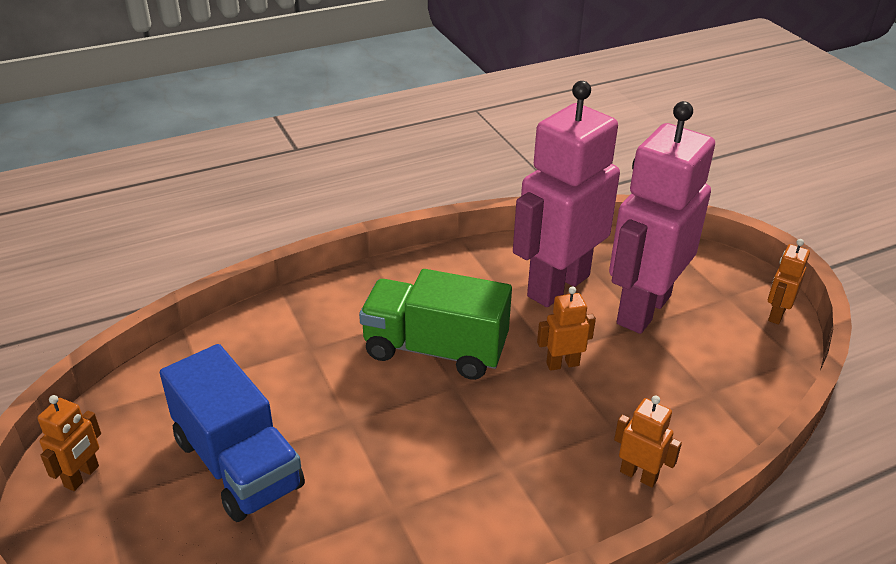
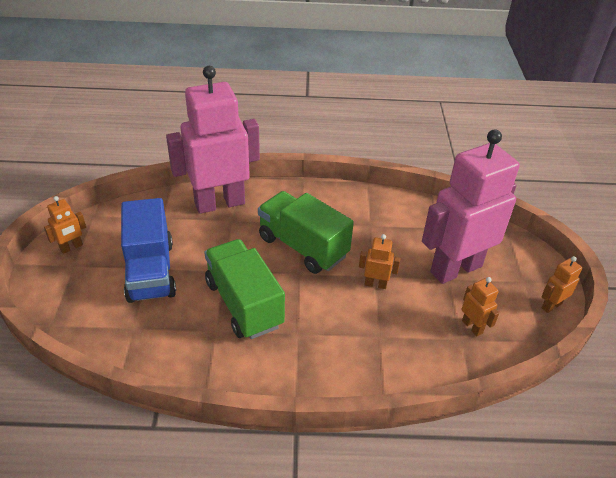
camera: 25 degrees right, 5 degrees up
pink robot [513,81,620,307] -> pink robot moved to [166,66,260,214]
orange robot [614,395,682,488] -> orange robot moved to [462,277,499,336]
none -> green truck [204,239,285,339]

